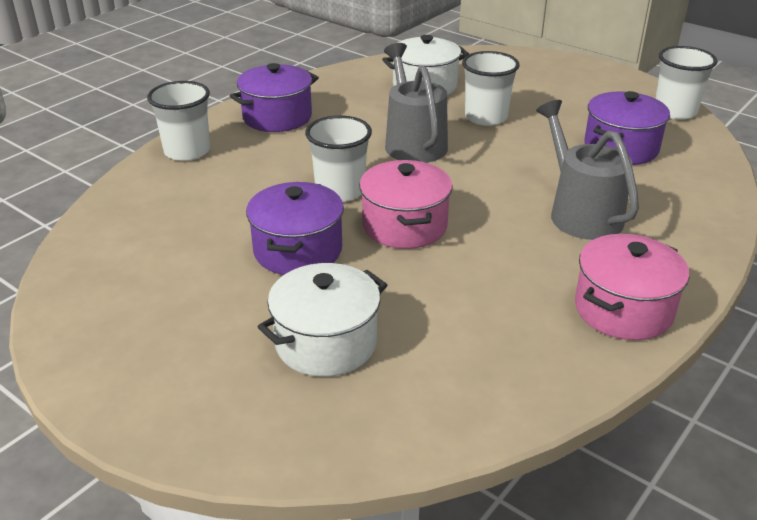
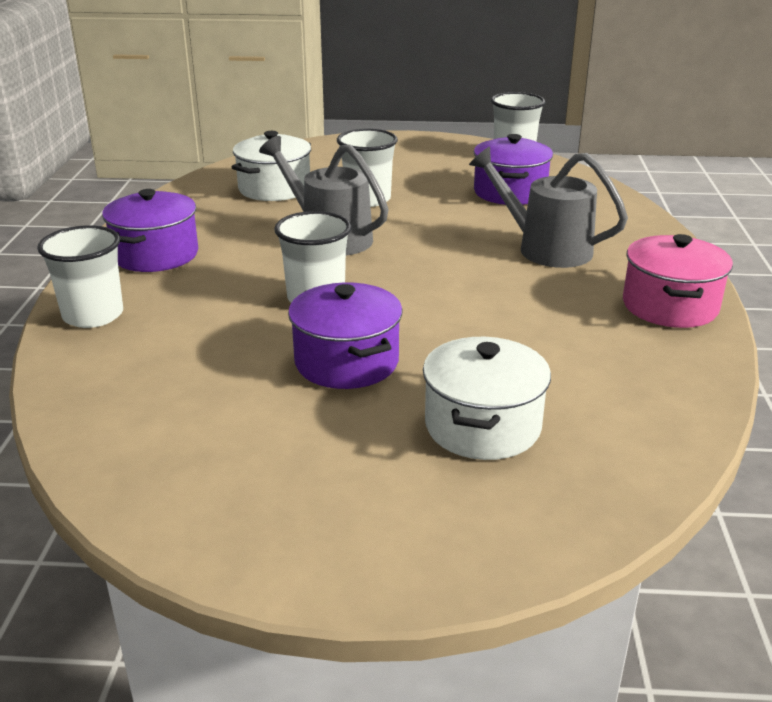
camera: 35 degrees left, 5 degrees down
pink pot [359,160,453,249] -> none

